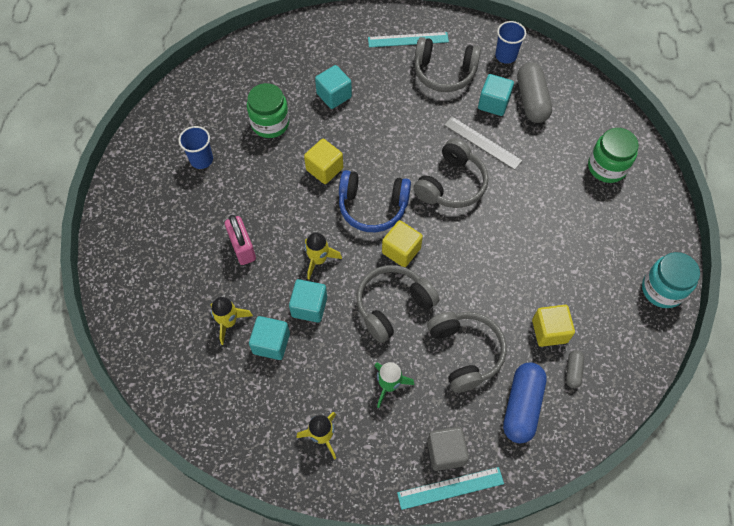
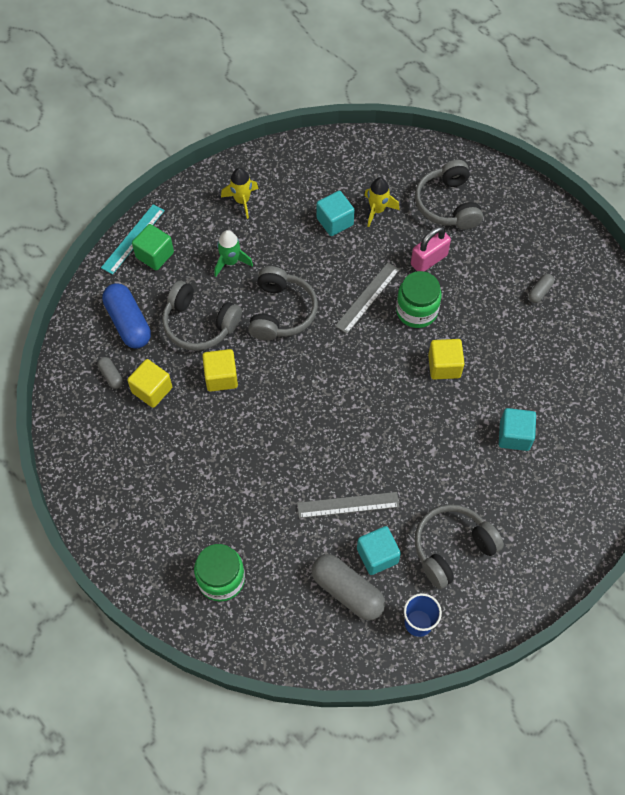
camera: 135 degrees right, 0 degrees up
blue cup [179,126,213,169] -> grey capsule [528,274,554,303]
pink padlock [225,215,256,265] -> pink padlock turned 60 degrees counterclockwise [411,226,451,272]
green jar [247,83,289,138] -> green jar moved to [396,271,442,328]
turquoise cube [289,279,327,323] -> none
yellow rocket [305,232,342,280] -> grey ruler [335,263,400,334]
blue headphones [339,170,411,232] -> none
turquoise ruler [368,32,449,47] -> none
yellow cube [382,220,423,267] -> yellow cube moved to [202,349,238,392]
grey headphones [413,138,489,208] -> grey headphones moved to [415,160,483,230]
grey cube [427,427,469,471] -> green cube [132,224,174,270]
turquoise jar [642,252,700,308] -> none

